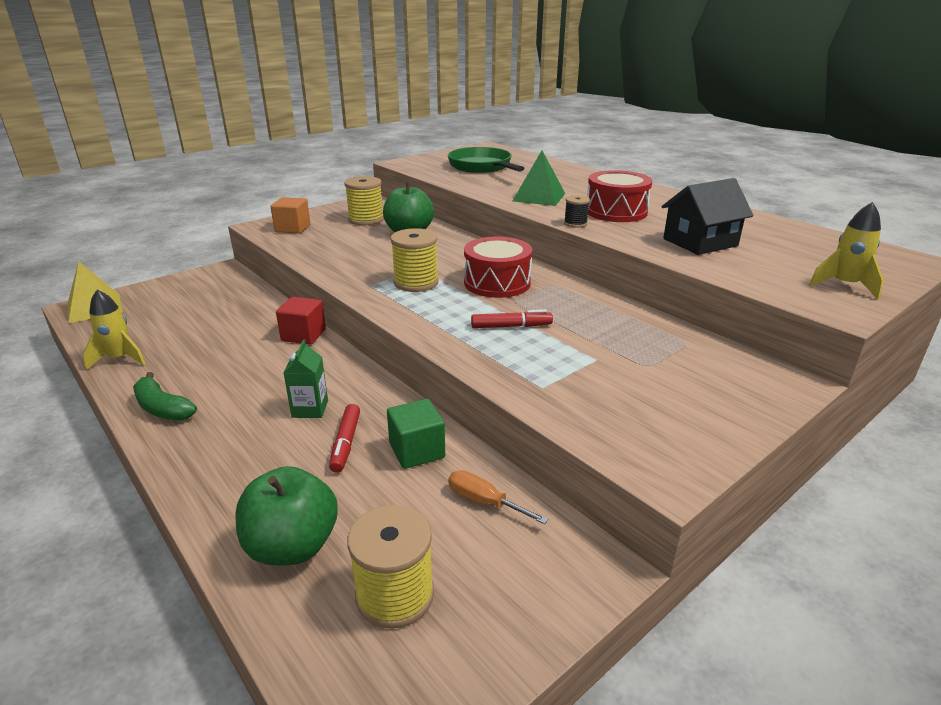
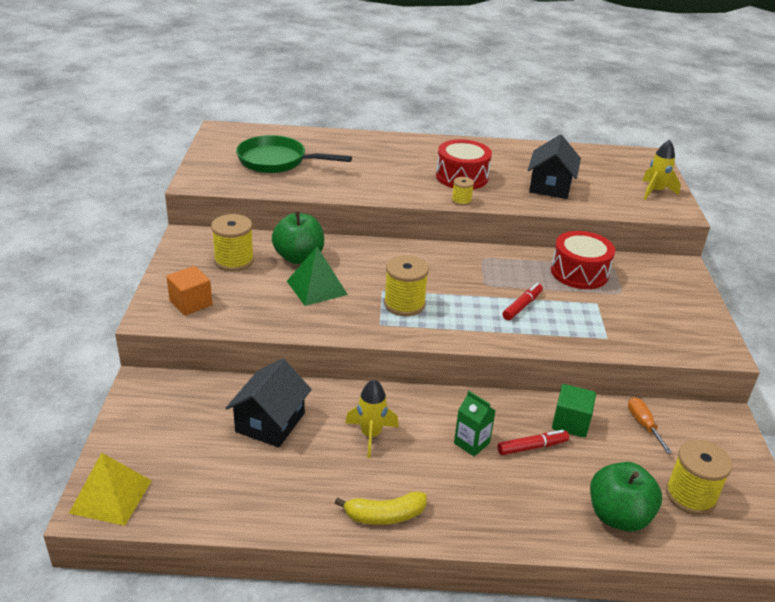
camera: 50 degrees left, 5 degrees up
yellow rocket [83,289,146,370] -> yellow rocket moved to [345,379,399,458]
green banana [133,372,197,420] -> yellow banana [335,491,427,525]
red cube [276,297,326,345] -> none
red marker [329,404,360,473] -> red marker turned 60 degrees counterclockwise [498,430,569,455]
orange screwdriver [448,470,548,524] -> orange screwdriver turned 90 degrees clockwise [628,397,672,454]
red drum [464,236,532,298] -> red drum moved to [551,231,615,289]
green pyramid [513,151,565,206] -> green pyramid moved to [287,247,348,306]
black spool [564,195,590,228] -> yellow spool [452,177,474,206]
none -> black house [226,358,312,448]

